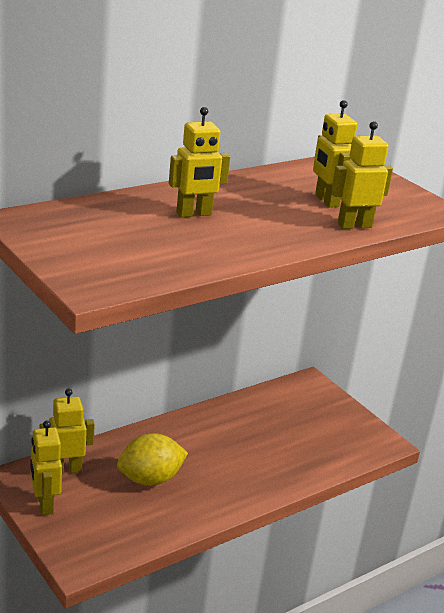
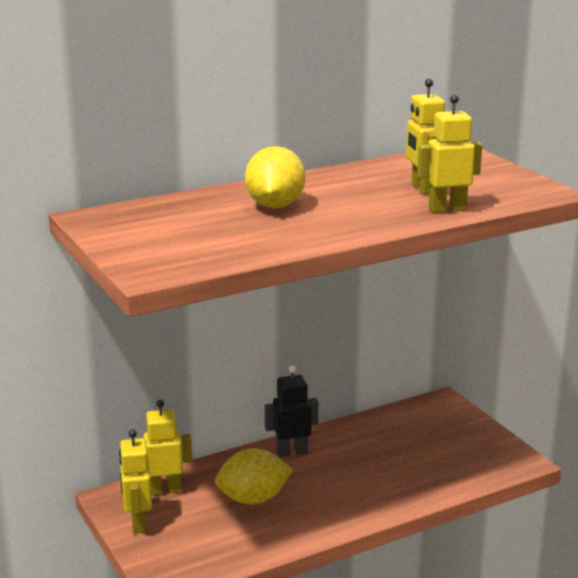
camera: 10 degrees right, 5 degrees down
yellow robot [169,107,230,218] -> yellow lemon [245,146,305,208]
none -> black robot [265,365,318,458]

